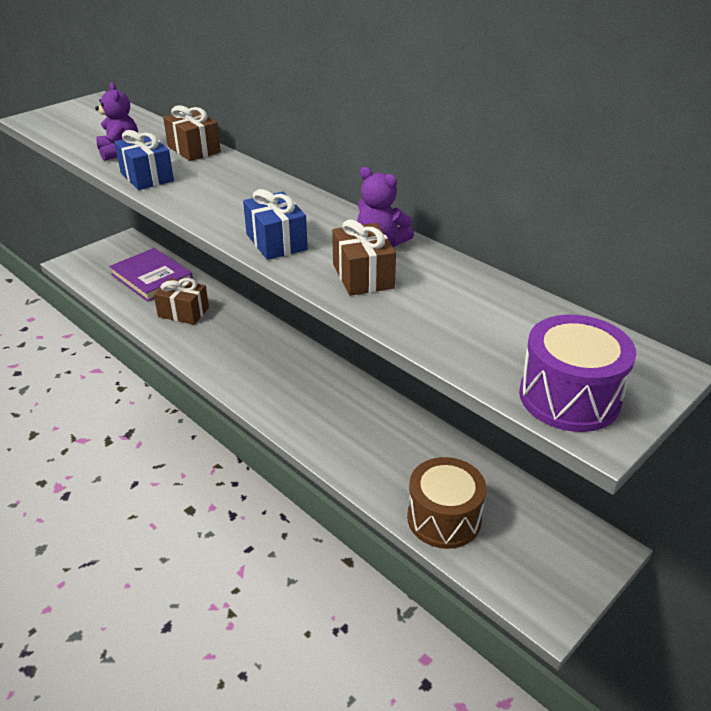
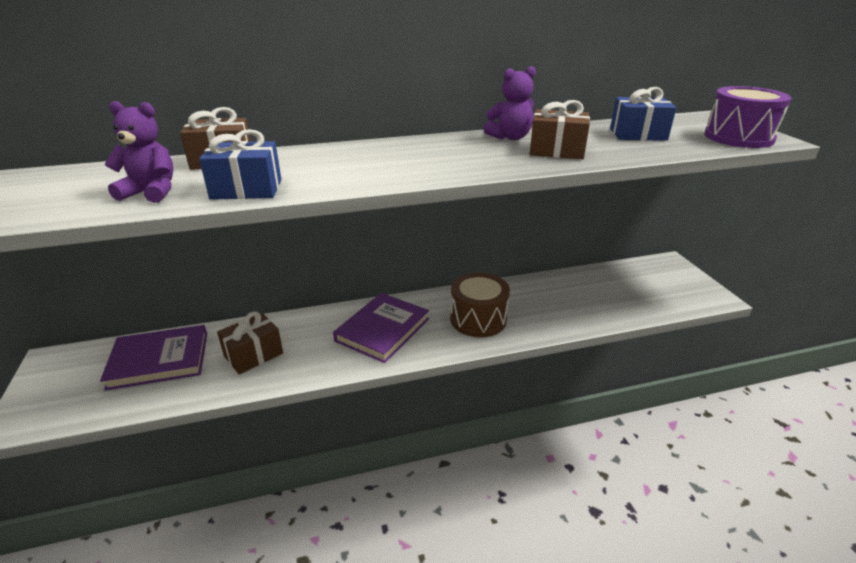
camera: 60 degrees left, 5 degrees down
blue gift [243,189,308,260] -> blue gift moved to [610,87,676,141]
brown drum [407,457,487,549] -> brown drum moved to [450,272,510,337]
none -> purple book [333,293,429,363]

